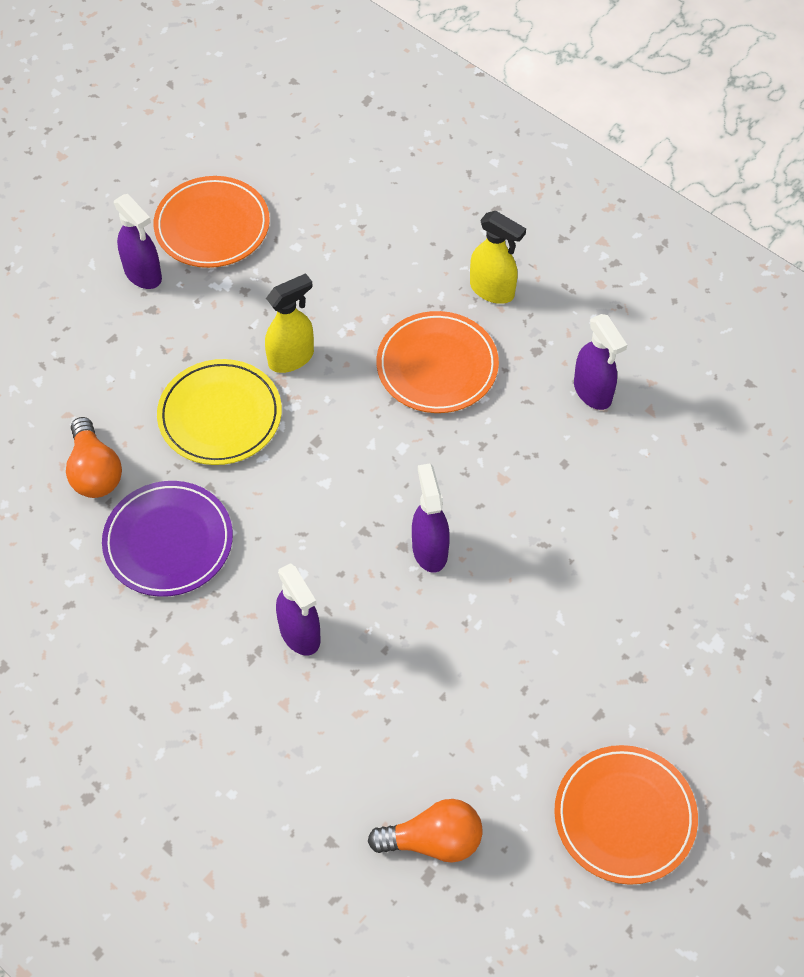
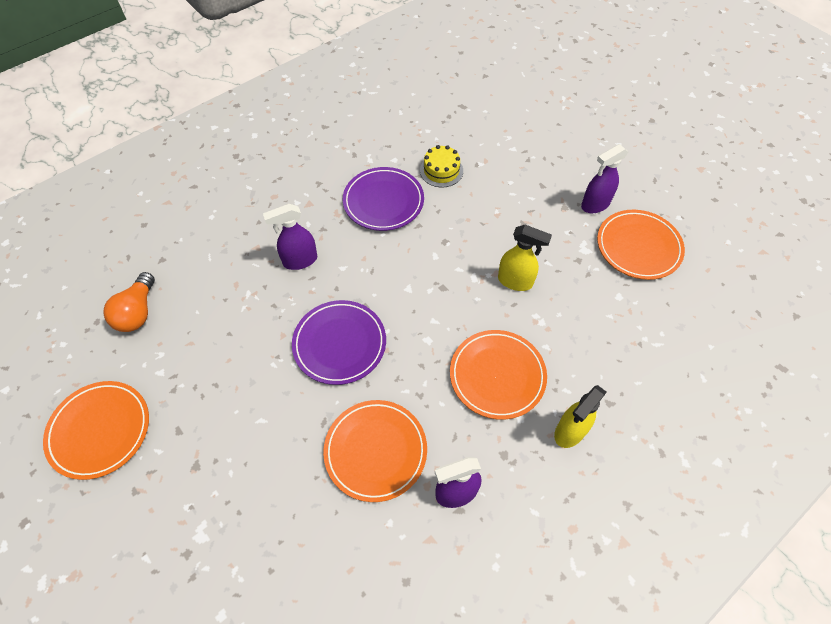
camera: 100 degrees right, 0 degrees up
orange light bulb [66,417,122,498] -> yellow cake [420,145,463,187]
yellow plate [157,359,282,465] -> none
yellow spray bottle [265,273,314,373] -> yellow spray bottle turned 45 degrees counterclockwise [498,225,552,291]
purple spray bottle [412,463,450,573] -> purple plate [292,300,386,385]
none -> orange plate [323,400,427,502]

